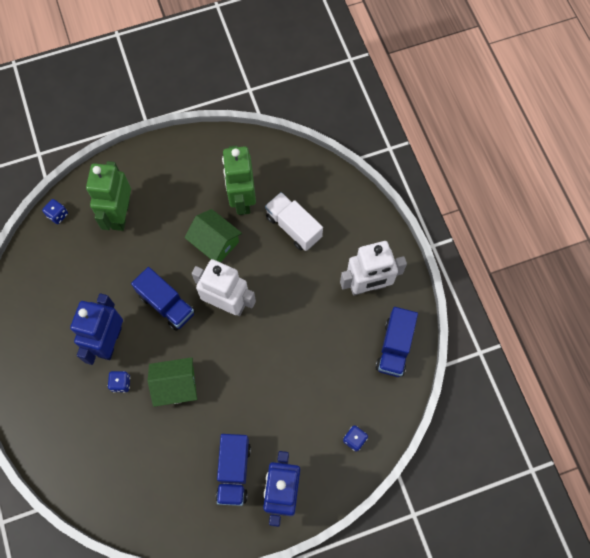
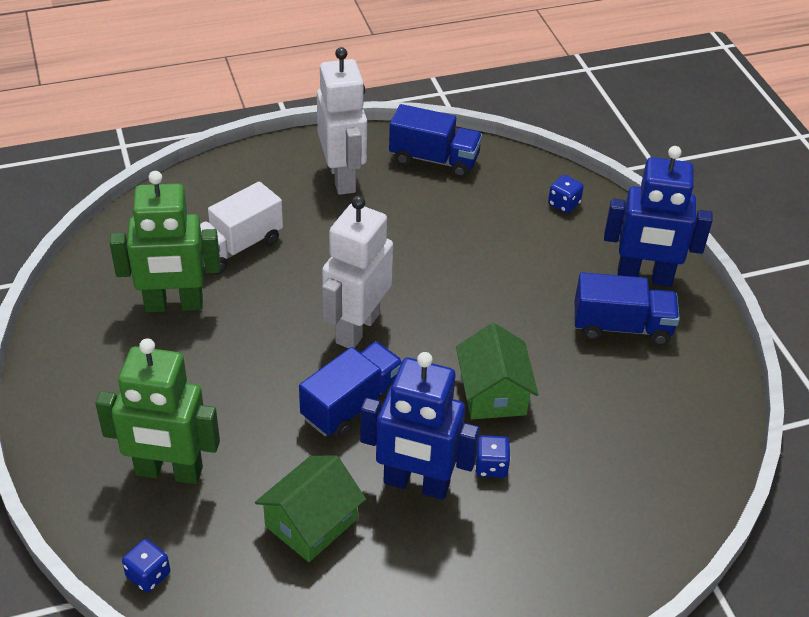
camera: 90 degrees left, 25 degrees down
green house [184,209,242,262] -> green house moved to [255,456,366,562]

